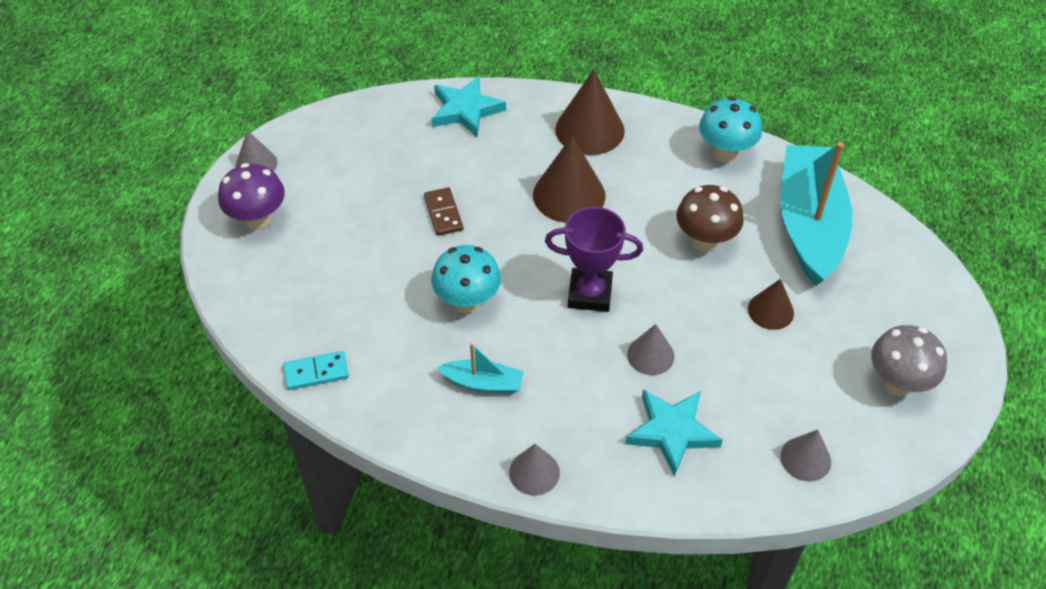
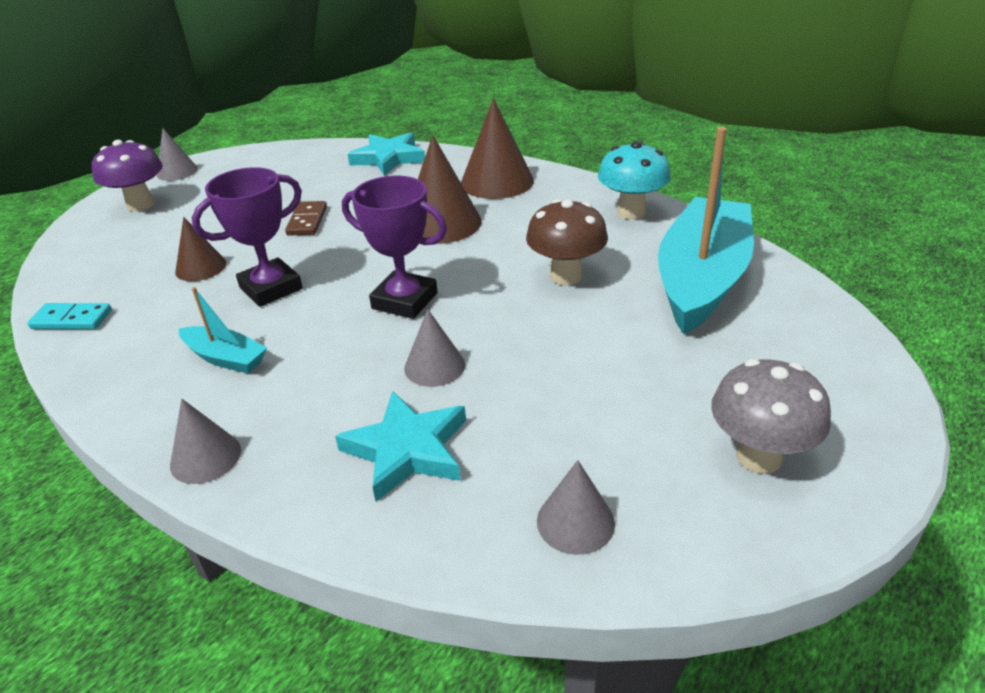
camera: 20 degrees right, 15 degrees down
turquoise mushroom [431,245,501,314] -> purple trophy [192,167,303,307]
brown cone [748,279,794,330] -> brown cone moved to [175,217,227,281]

